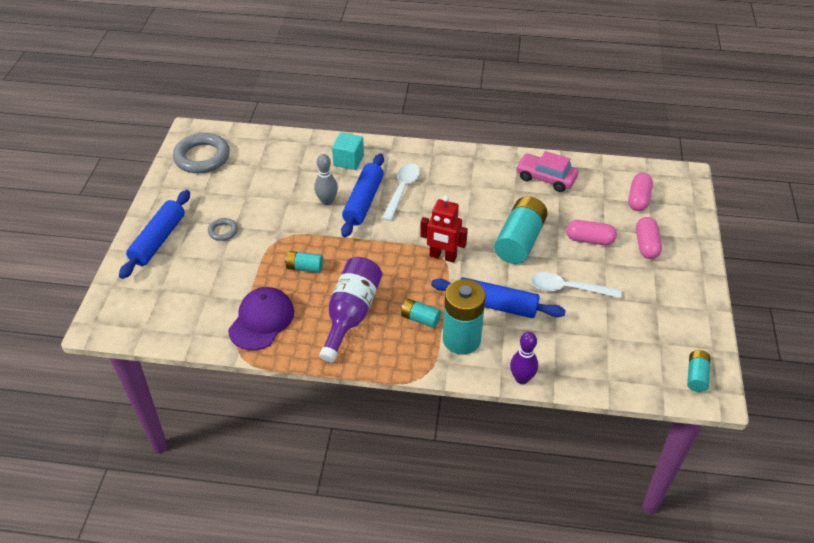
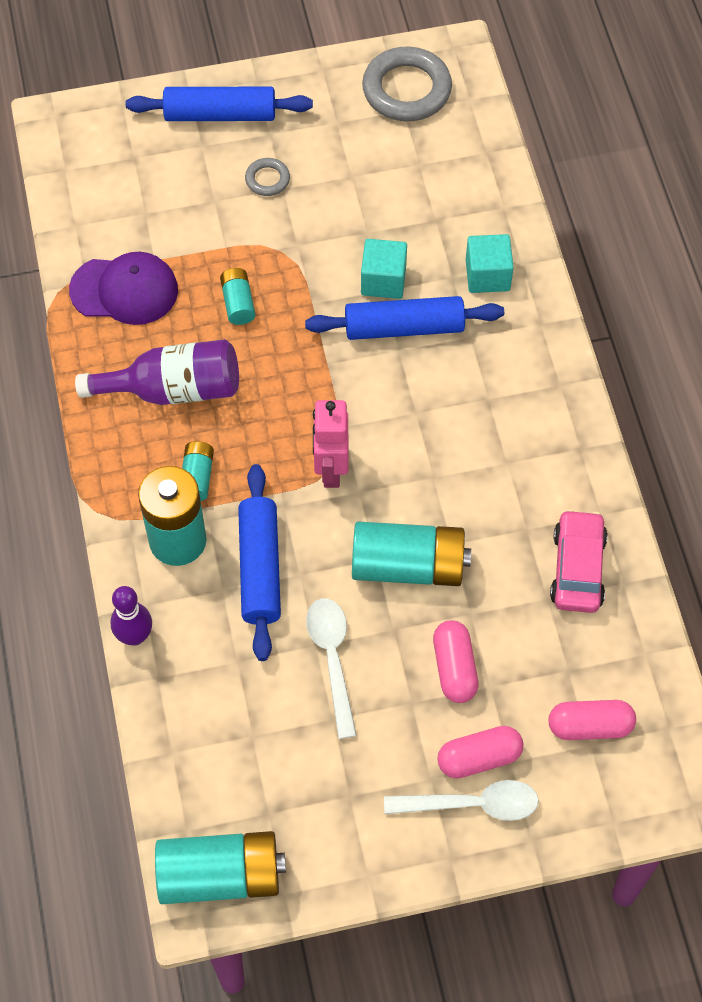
camera: 70 degrees right, 15 degrees up
grey bowling pin [314,154,338,205] -> turquoise cube [361,239,407,299]
white spoon [382,164,420,221] -> white spoon moved to [384,780,539,821]
red robot [420,196,468,263] -> pink robot [313,400,348,488]
turquoise battery [687,350,710,392] -> turquoise battery [155,831,286,904], size x1.96

